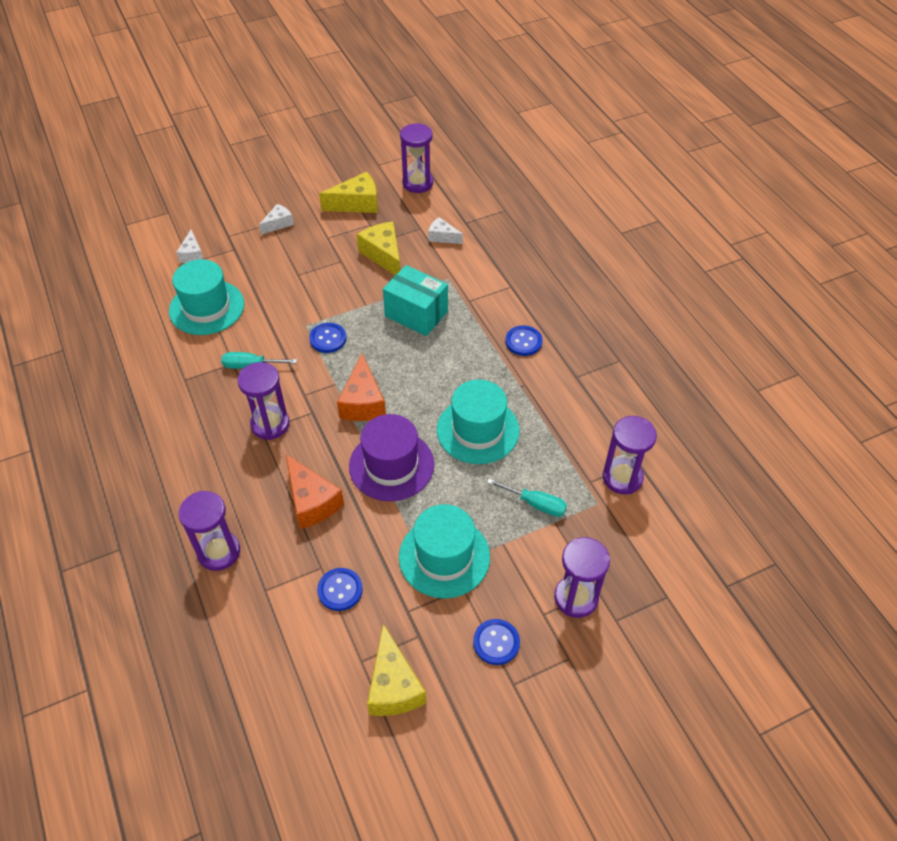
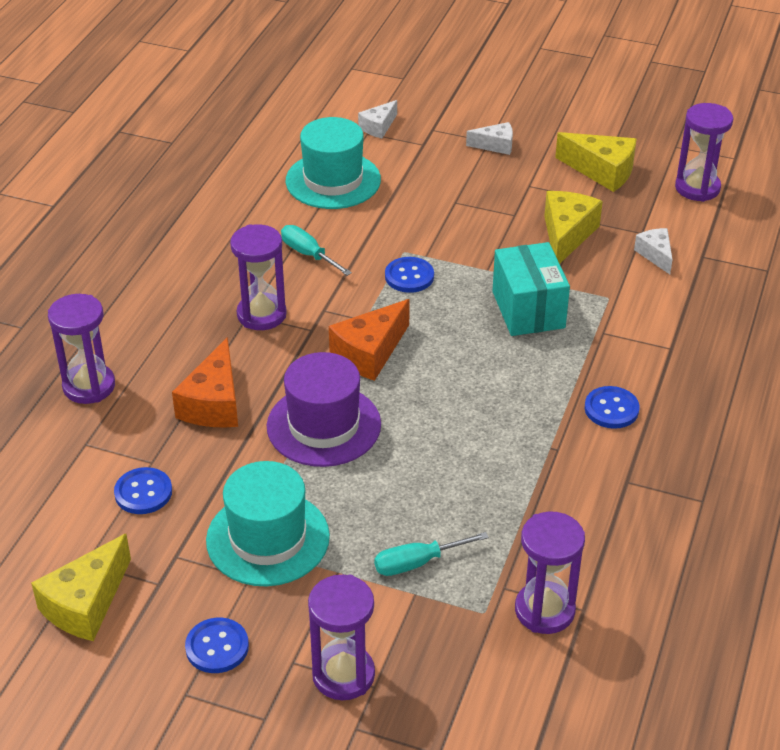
camera: 45 degrees right, 10 degrees down
turquoise hat [437,380,519,464] -> none
turquoise screwdriver [487,478,567,517] -> turquoise screwdriver turned 90 degrees clockwise [374,532,489,576]

